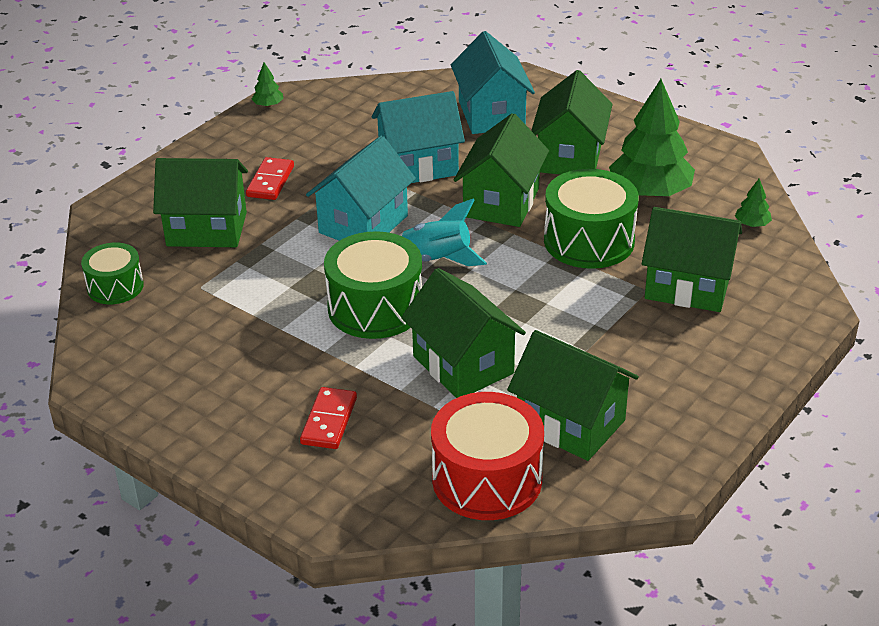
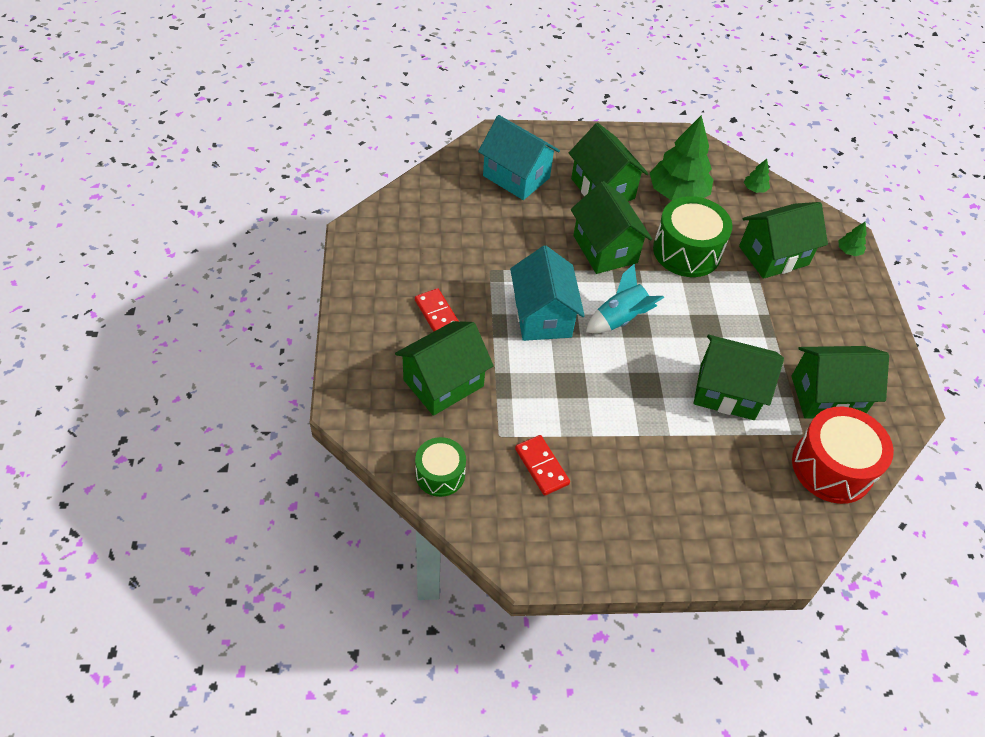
camera: 45 degrees left, 15 degrees up
green tree [251,63,284,107] -> green tree moved to [838,222,867,256]
red domino [300,387,357,449] -> red domino moved to [515,435,570,496]
green drum [324,231,422,339] -> none
turquoise house [372,91,465,183] -> none

